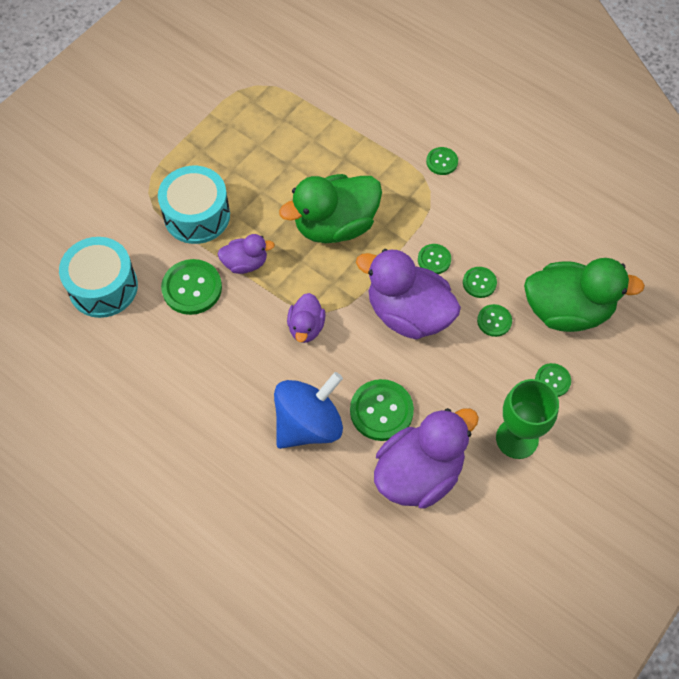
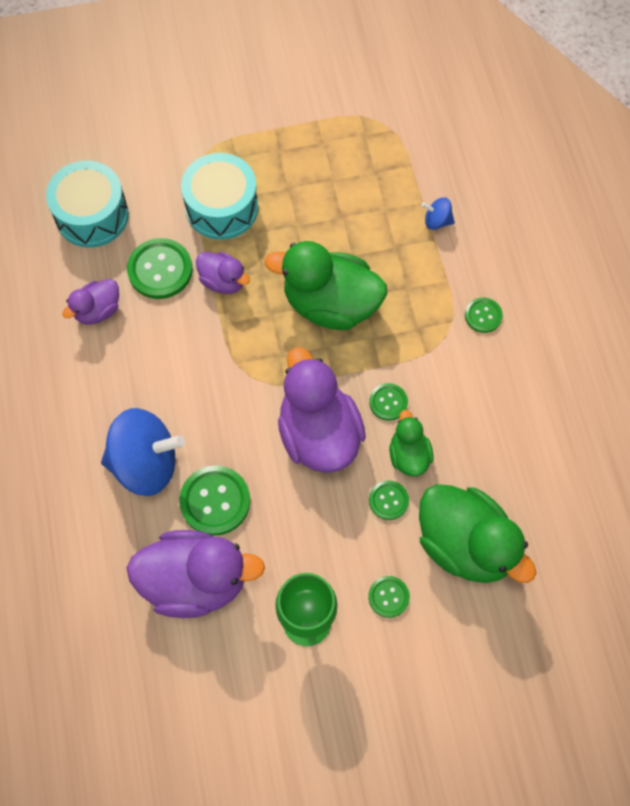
camera: 40 degrees right, 5 degrees up
purple duck [287,293,326,343] -> purple duck moved to [62,279,119,325]
green button [463,267,497,298] -> green duck [389,410,434,476]
none -> blue spinning top [421,197,455,230]

